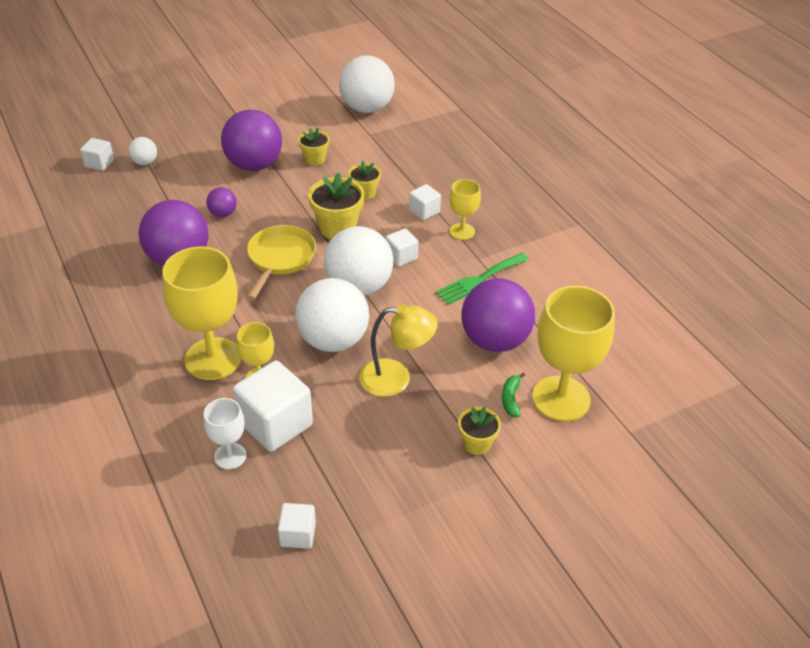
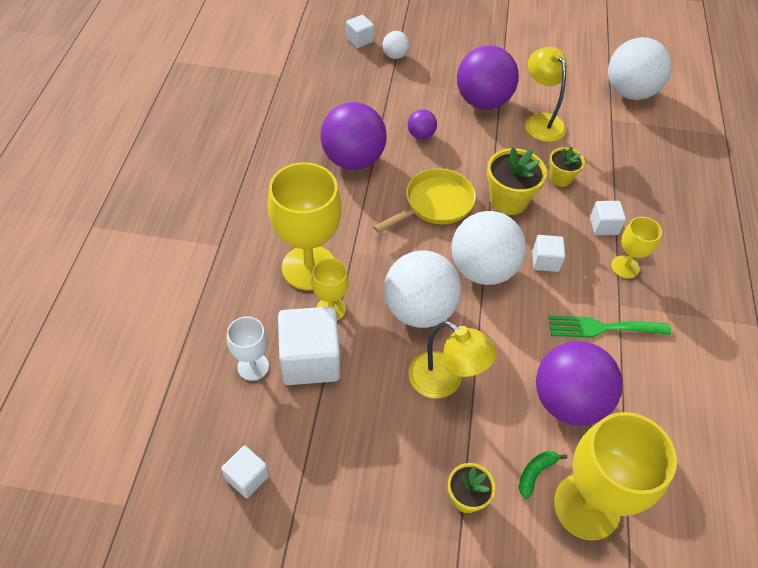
camera: 35 degrees right, 10 degrees up
yellow flower pot [298,128,329,166] -> yellow lamp [525,47,567,142]

